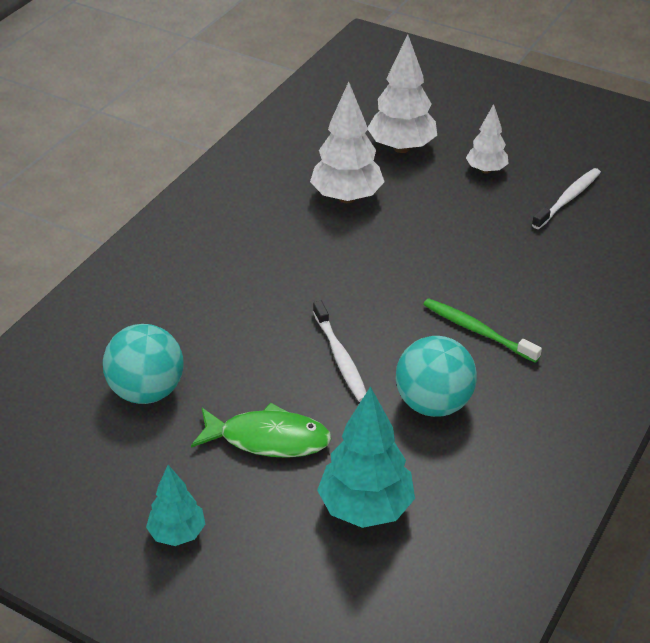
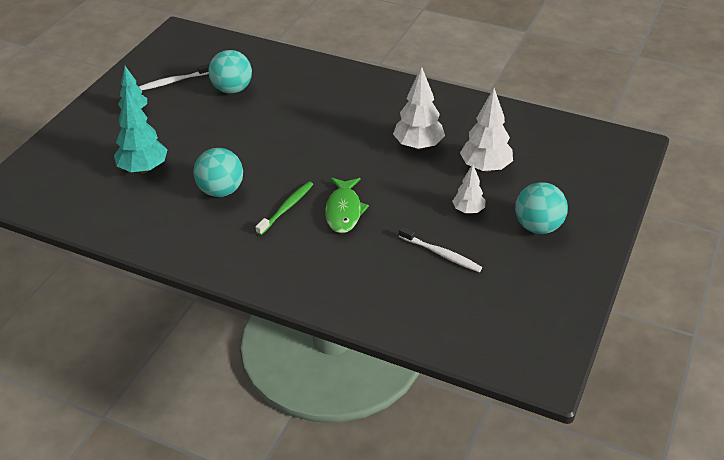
camera: 85 degrees right, 0 degrees up
green fish [191,402,332,458] -> green fish moved to [325,177,369,233]
white toothbrush [313,300,367,402] -> white toothbrush moved to [139,64,209,90]
none -> turquoise ball [515,182,568,234]

